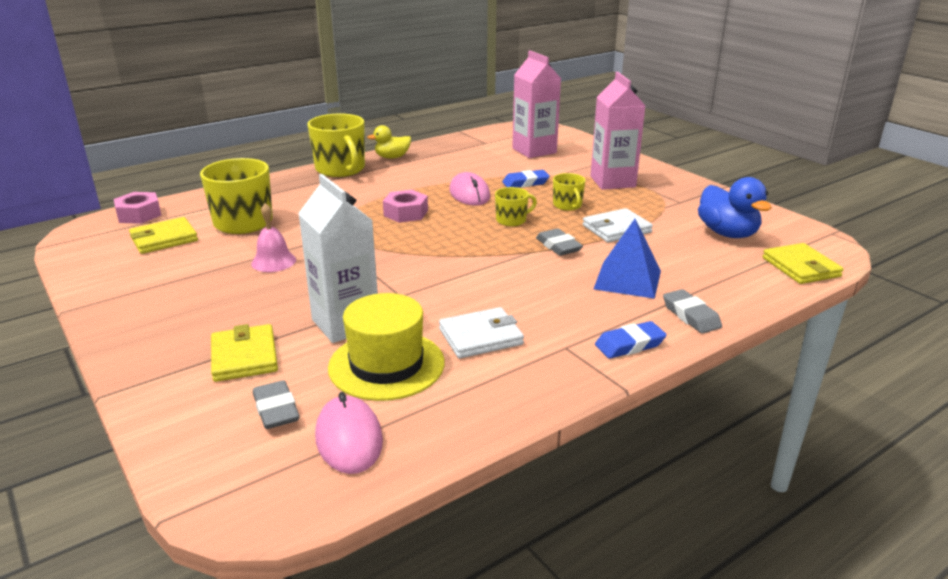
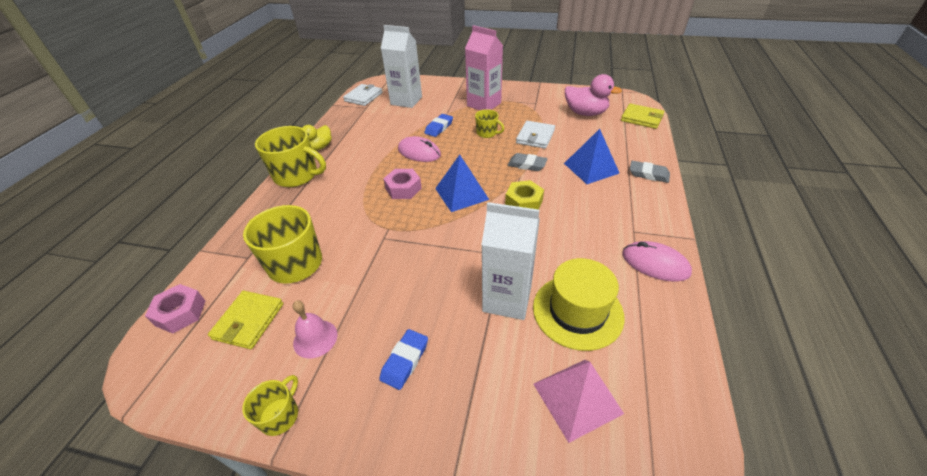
camera: 40 degrees left, 15 degrees up
yellow wallet [211,324,278,382] -> none
pink bell [251,203,296,272] -> pink bell moved to [293,301,338,359]
grey eraser [253,380,300,429] -> pink pyramid [533,360,624,443]
pink mouse [315,392,383,474] -> pink mouse moved to [622,241,692,282]
white wallet [439,307,524,358] -> white wallet moved to [343,84,383,106]
yellow mug [495,187,537,226] -> yellow mug moved to [242,375,298,436]
pink carton [512,51,561,158] -> white carton [381,25,422,108]
blue eraser [595,321,667,359] -> blue eraser moved to [379,329,428,390]
blue duck [698,177,772,238] -> pink duck [565,74,622,116]
none -> blue pyramid [435,155,489,212]
none -> yellow nut [505,180,544,210]

